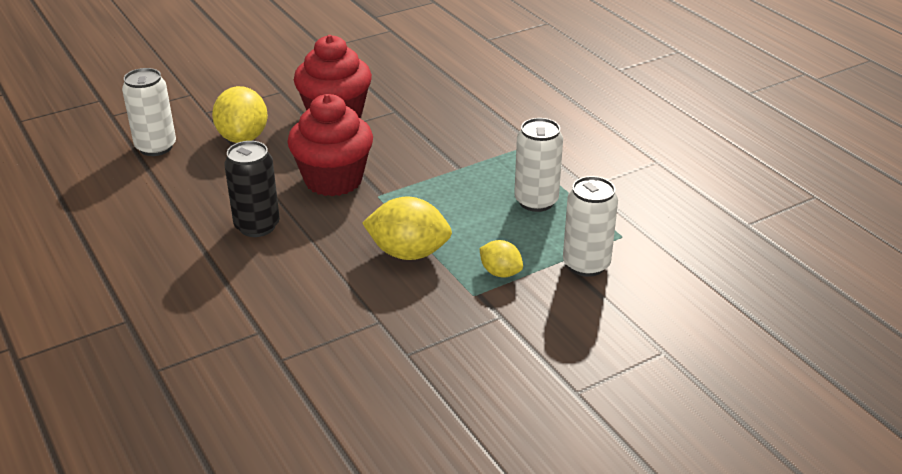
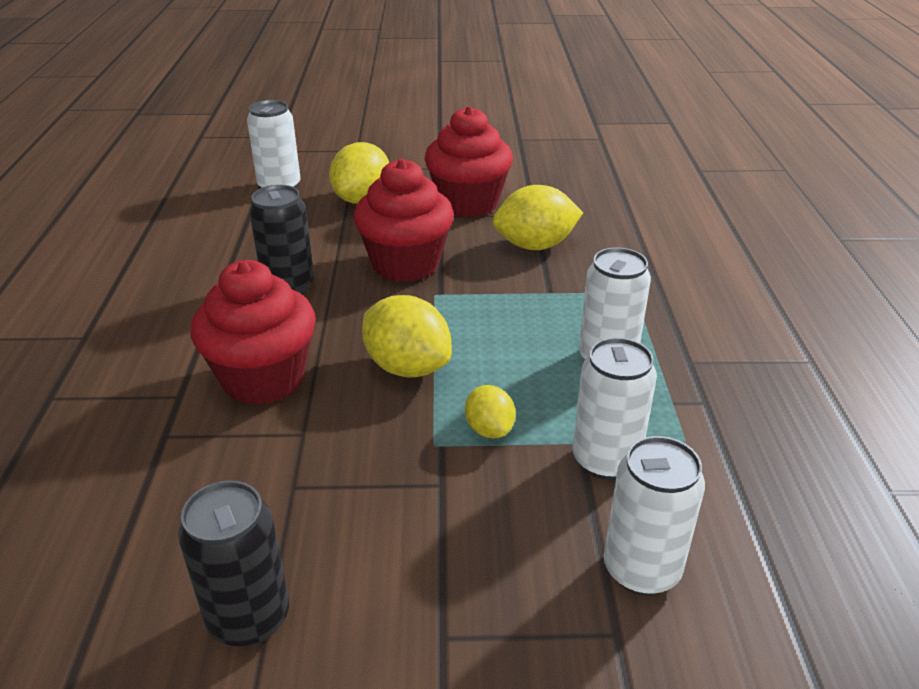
camera: 30 degrees right, 0 degrees up
none -> black can [178,480,289,647]
none -> red cupcake [191,260,316,405]
none -> yellow lemon [493,185,583,250]
none -> white can [604,436,705,595]

